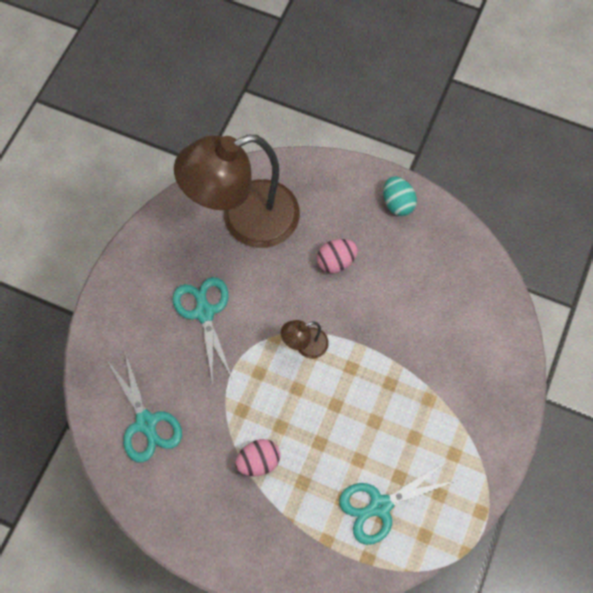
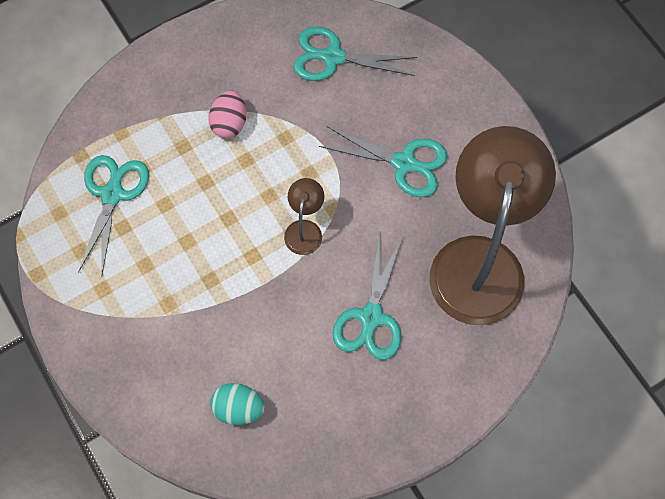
camera: 125 degrees right, 0 degrees up
pink egg [317,239,358,273] -> turquoise scissors [333,235,403,360]
turquoise egg [383,176,417,216] -> turquoise egg moved to [210,383,265,425]

